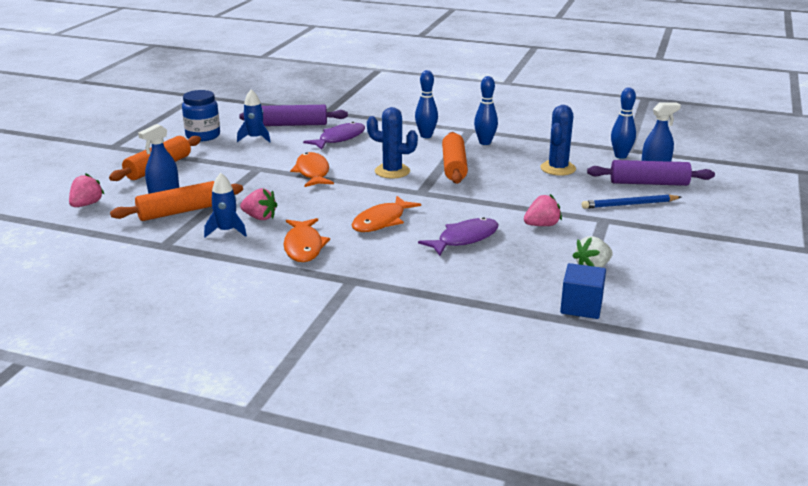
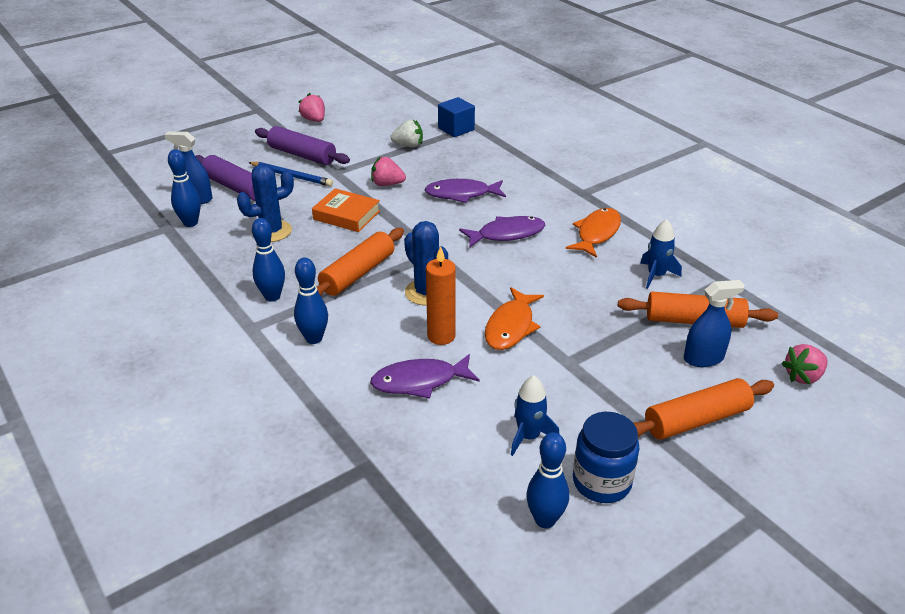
camera: 145 degrees left, 10 degrees up
purple rolling pin [239,105,348,126] -> purple rolling pin moved to [255,126,350,165]
pink strawberry [240,188,278,220] -> pink strawberry moved to [299,93,325,122]
orange fish [352,196,421,232] -> purple fish [459,216,545,248]
none -> orange book [312,188,380,232]
none -> orange candle [426,246,456,345]
none -> blue bowling pin [526,432,569,528]

